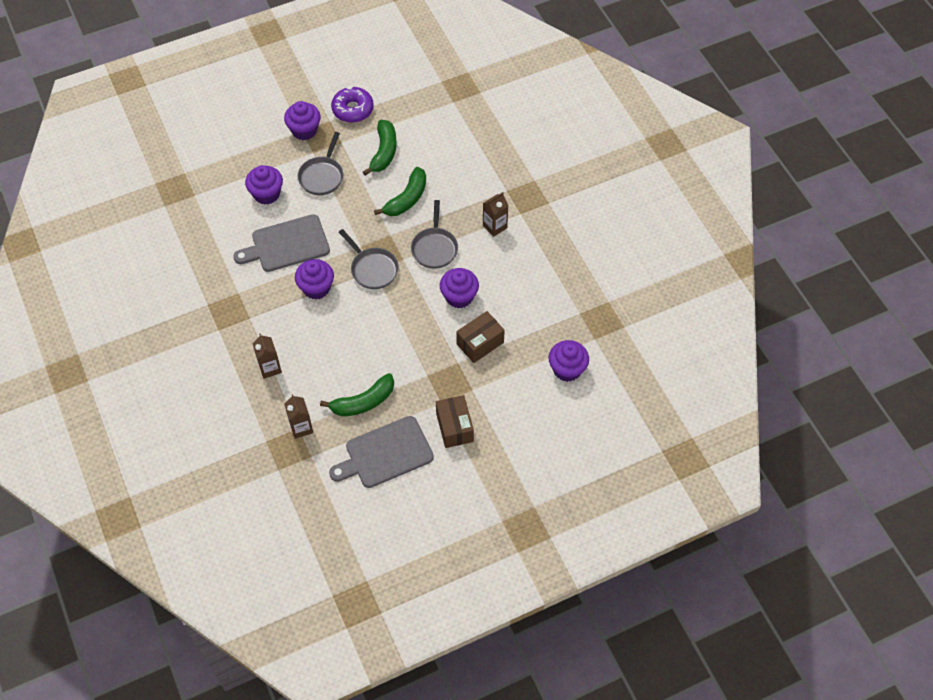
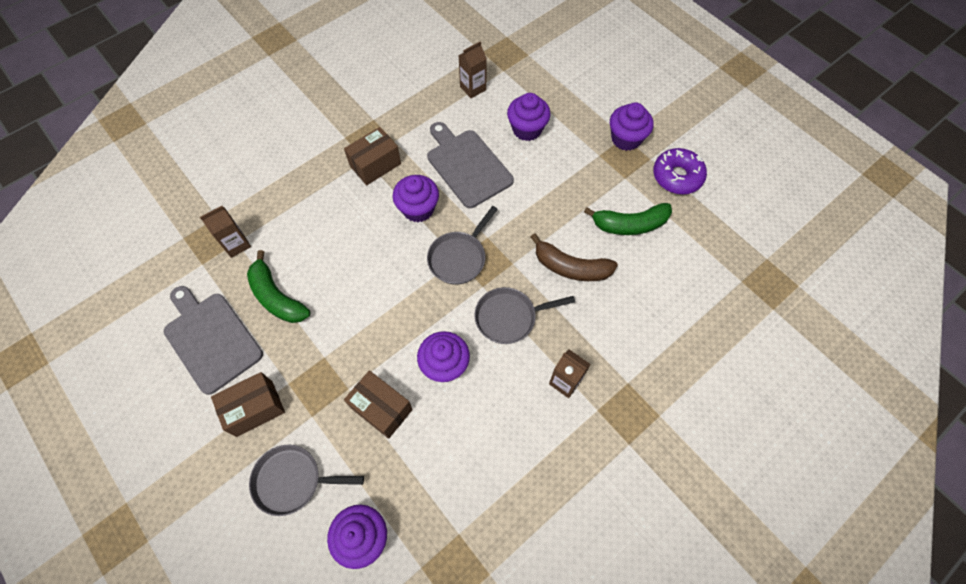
camera: 75 degrees right, 5 degrees up
brown carton [252,333,282,379] -> brown carton moved to [458,41,487,98]
grey pan [298,132,343,195] -> grey pan moved to [249,445,364,516]
green banana [374,167,426,216] -> brown banana [531,233,618,281]
none -> brown box [344,127,401,185]

